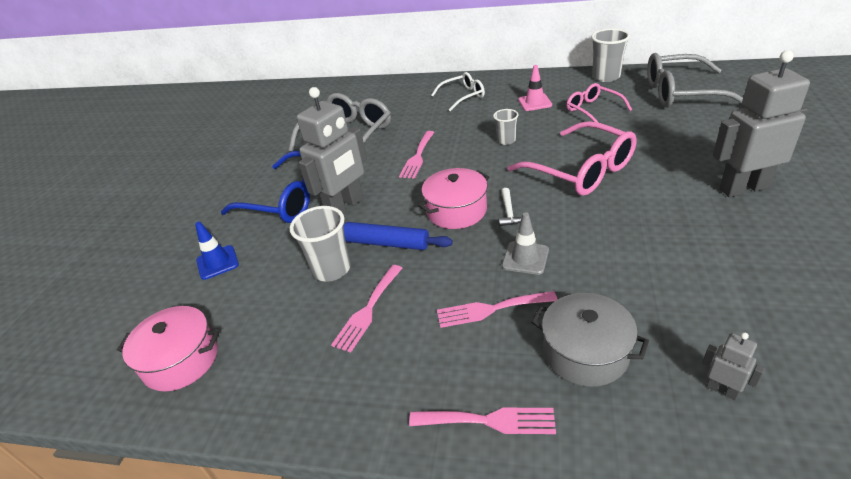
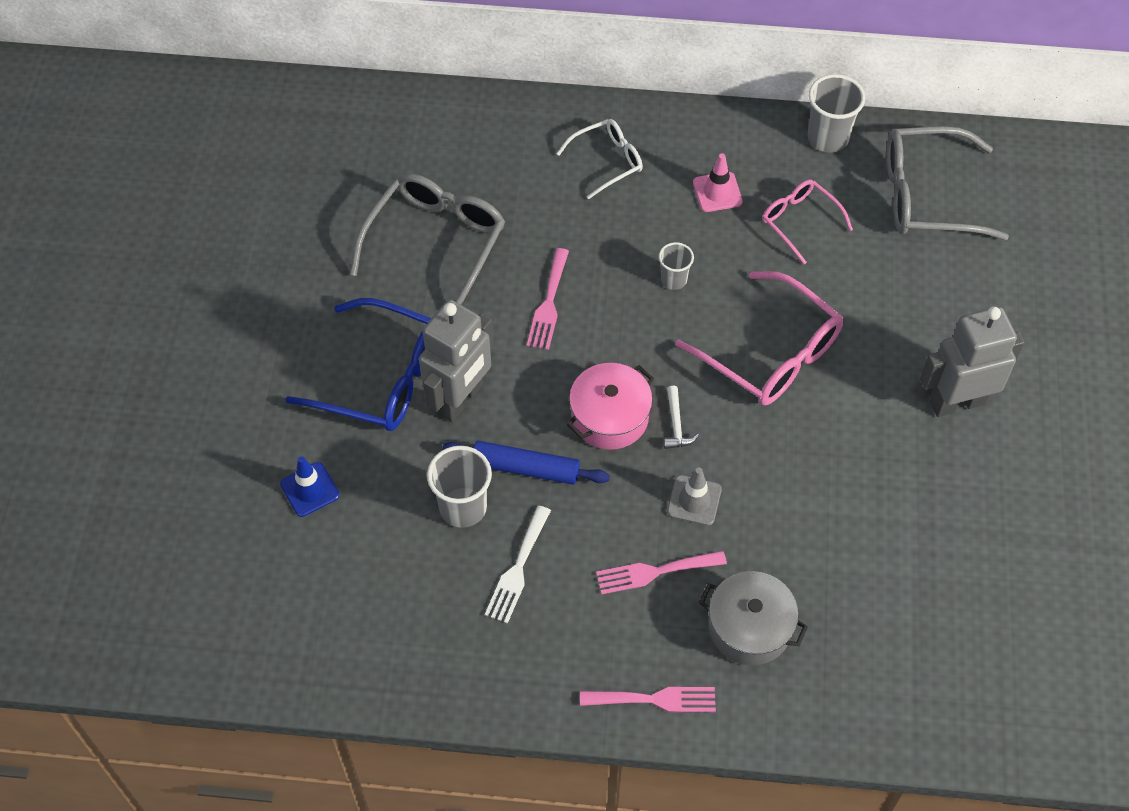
camera: 10 degrees left, 20 degrees up
pink pot [117,306,219,392] -> none
pink fork [331,265,402,353] -> white fork [485,505,551,624]
grey robot [702,332,765,401] -> none

